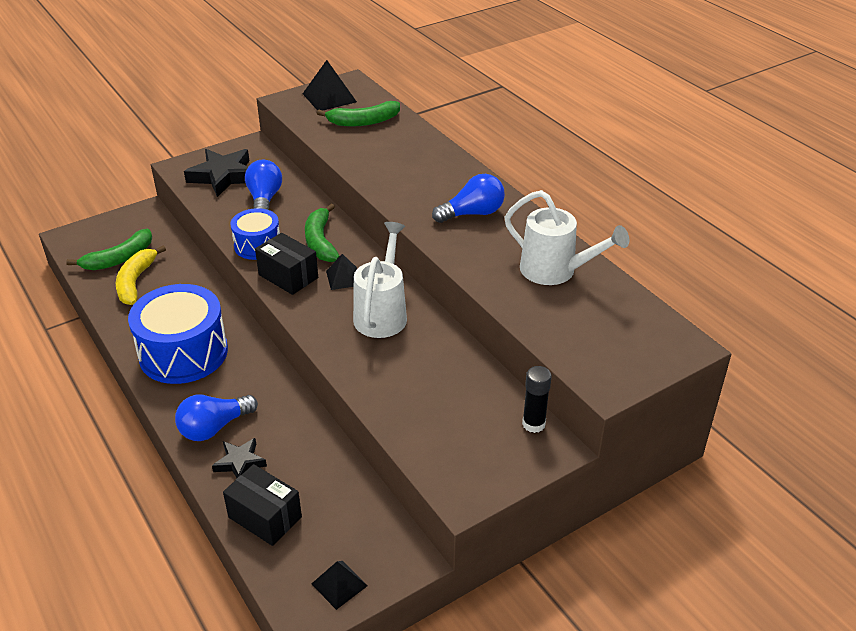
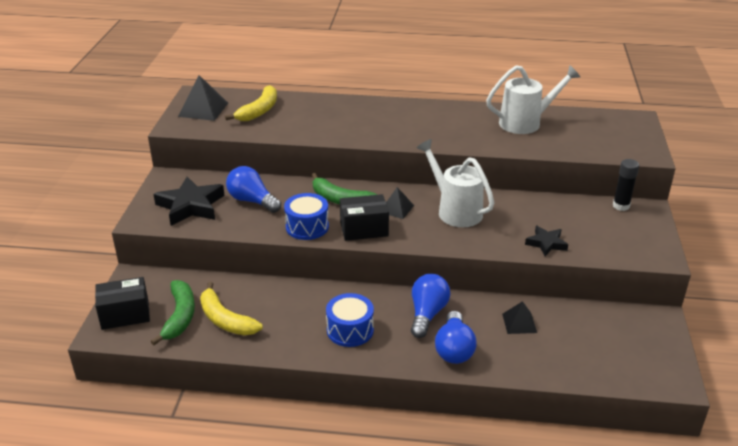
camera: 50 degrees left, 5 degrees down
blue drum [128,284,228,384] -> blue drum [326,293,374,347], size x0.57
black star [212,438,267,478] -> black star moved to [525,226,568,256]
black box [223,464,302,546] -> black box moved to [95,277,150,330]
black pyramid [312,561,368,610] -> black pyramid moved to [502,301,537,334]
green banana [317,101,400,127] -> yellow banana [225,85,277,121]
blue light bulb [432,174,505,223] -> blue light bulb moved to [411,274,450,338]

